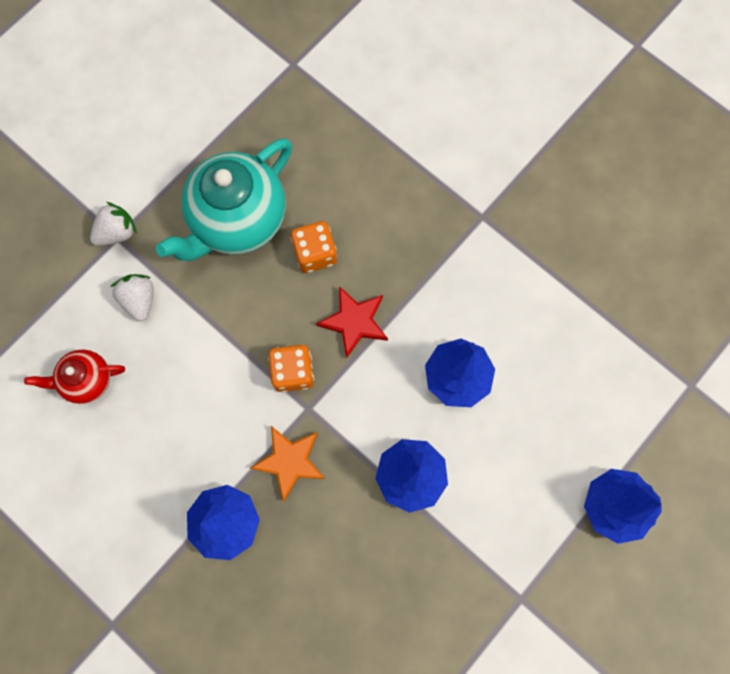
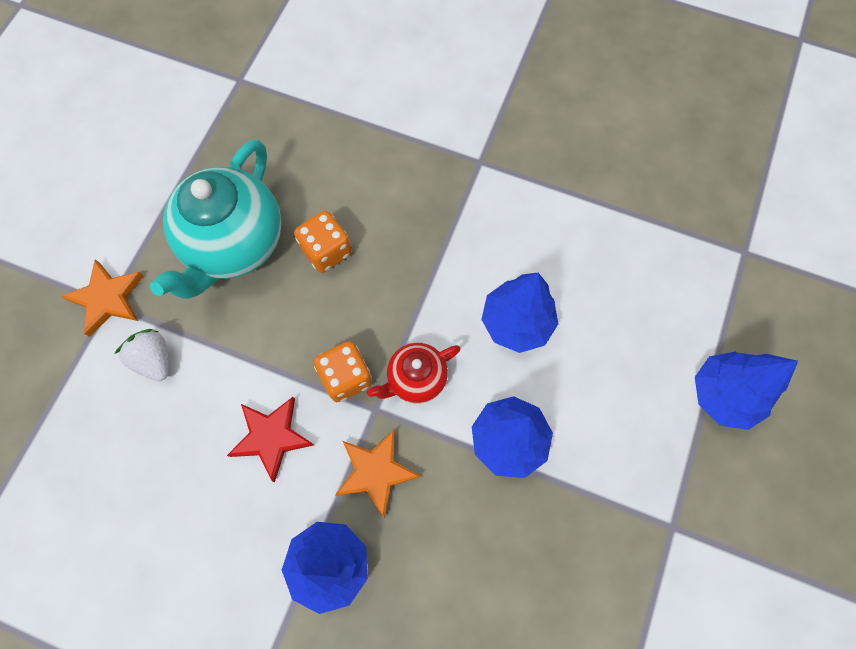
camera: 20 degrees left, 5 degrees down
red teapot [24,349,125,404] -> red teapot moved to [367,343,461,403]
white strawberry [90,202,137,246] -> orange star [61,259,144,337]
red star [316,286,388,358] -> red star moved to [227,397,314,482]

